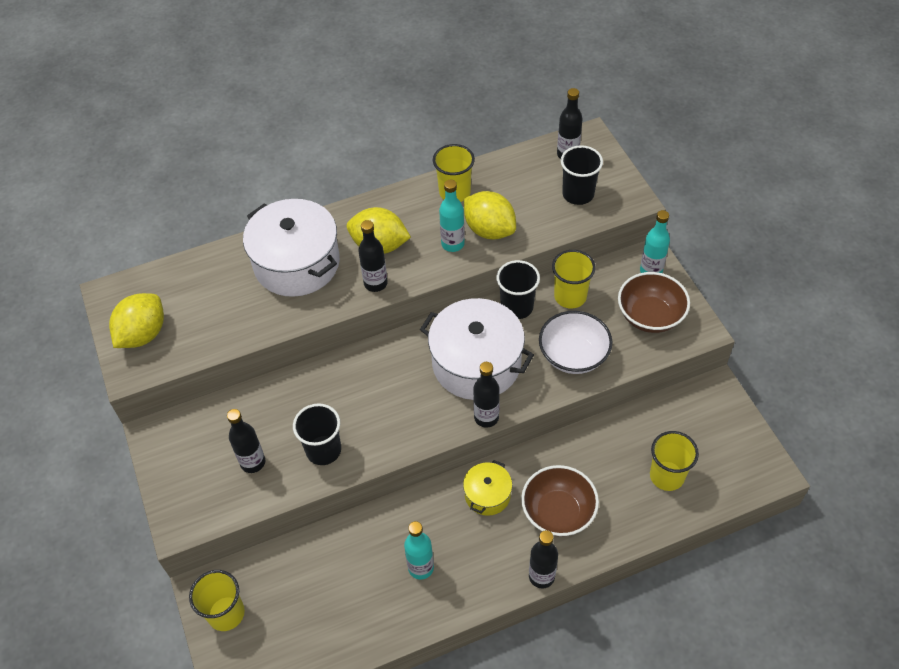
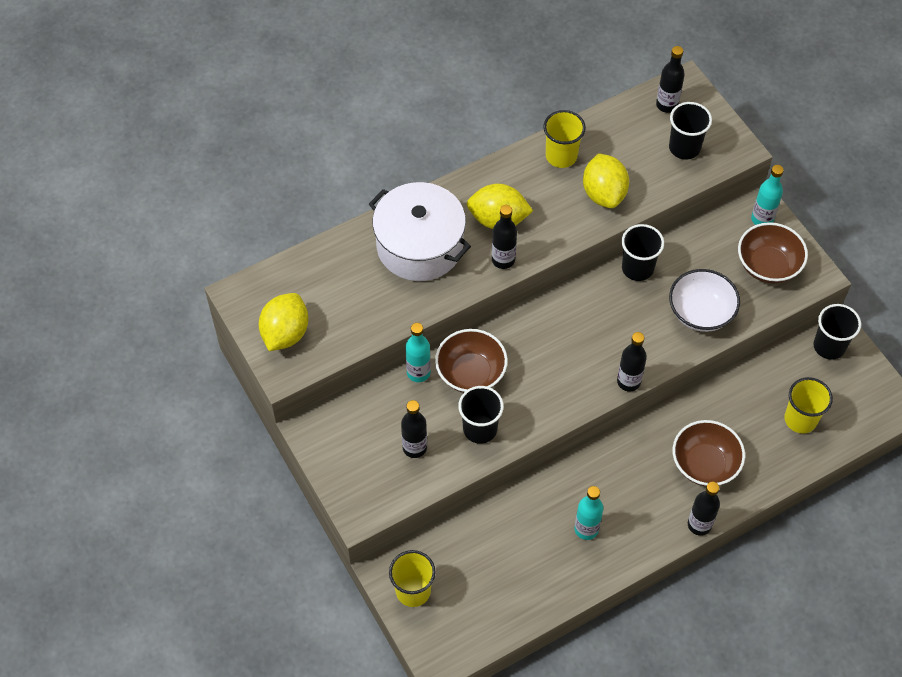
camera: 10 degrees left, 5 degrees up
white pot [420,298,534,400] -> none
turquoise bottle [439,180,465,252] -> turquoise bottle moved to [405,323,431,382]
yellow pot [463,460,512,516] -> none
yellow lemon [464,191,516,239] -> yellow lemon turned 45 degrees clockwise [583,153,629,208]
yellow cup [552,250,596,308] -> none
none -> brown bowl [435,329,508,393]
none -> black cup [814,304,861,360]

